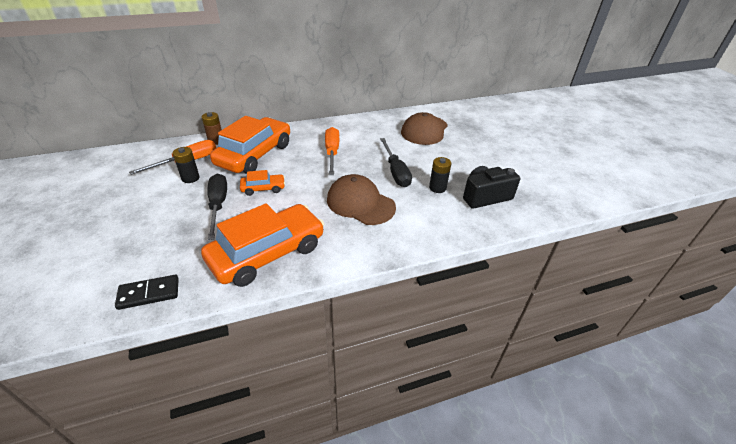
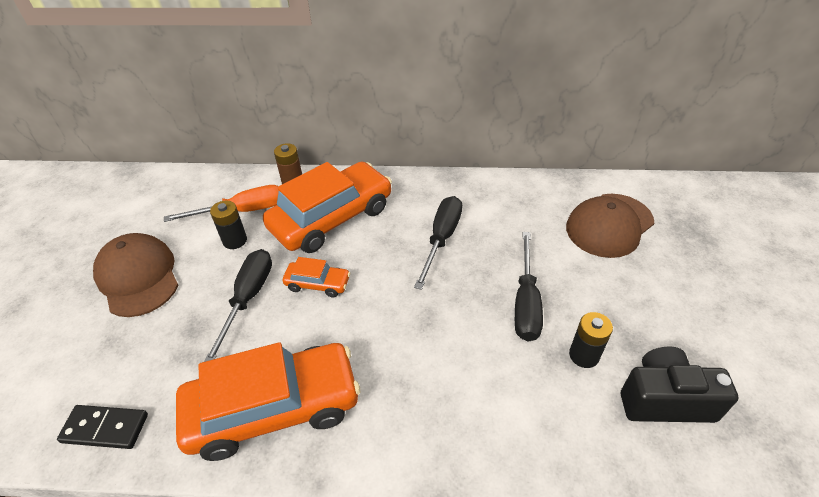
camera: 25 degrees right, 5 degrees up
orange screwdriver [325,127,339,175] -> black screwdriver [414,196,462,290]
brown cap [327,174,396,225] -> brown cap moved to [93,233,178,317]

